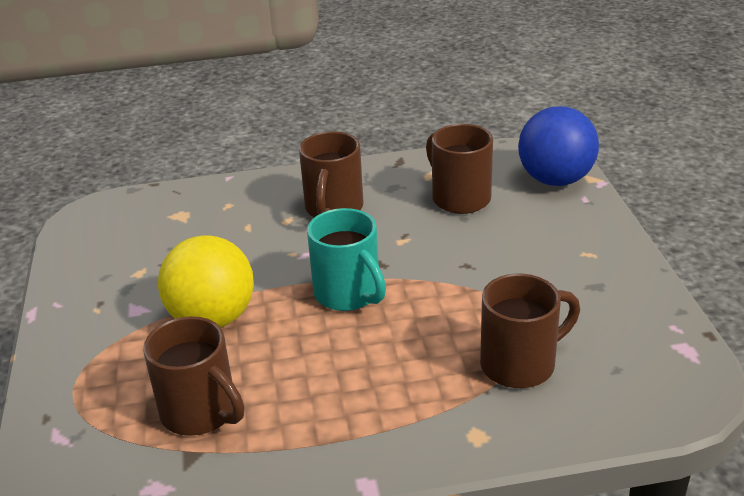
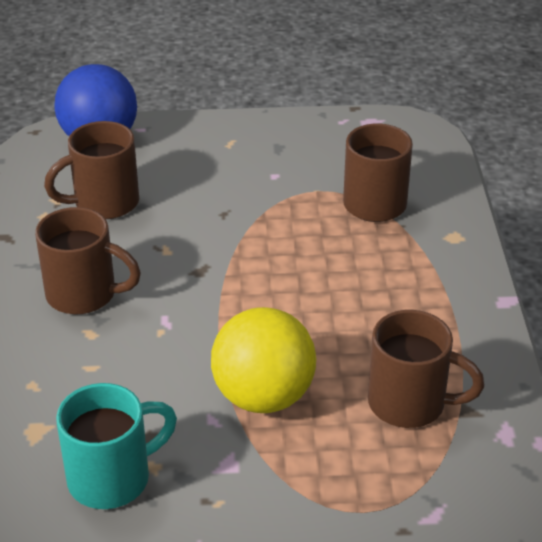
camera: 85 degrees left, 5 degrees up
brown mug [143,316,245,436] -> brown mug turned 60 degrees clockwise [368,310,485,428]
turquoise mug [307,208,386,311] -> turquoise mug moved to [56,383,177,509]

